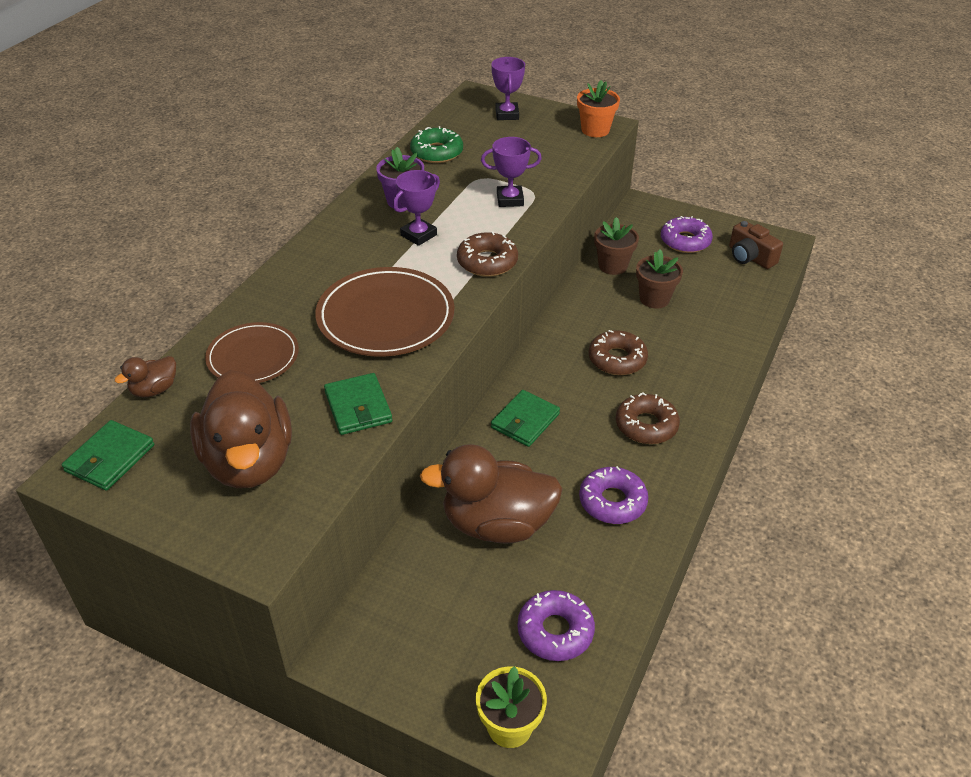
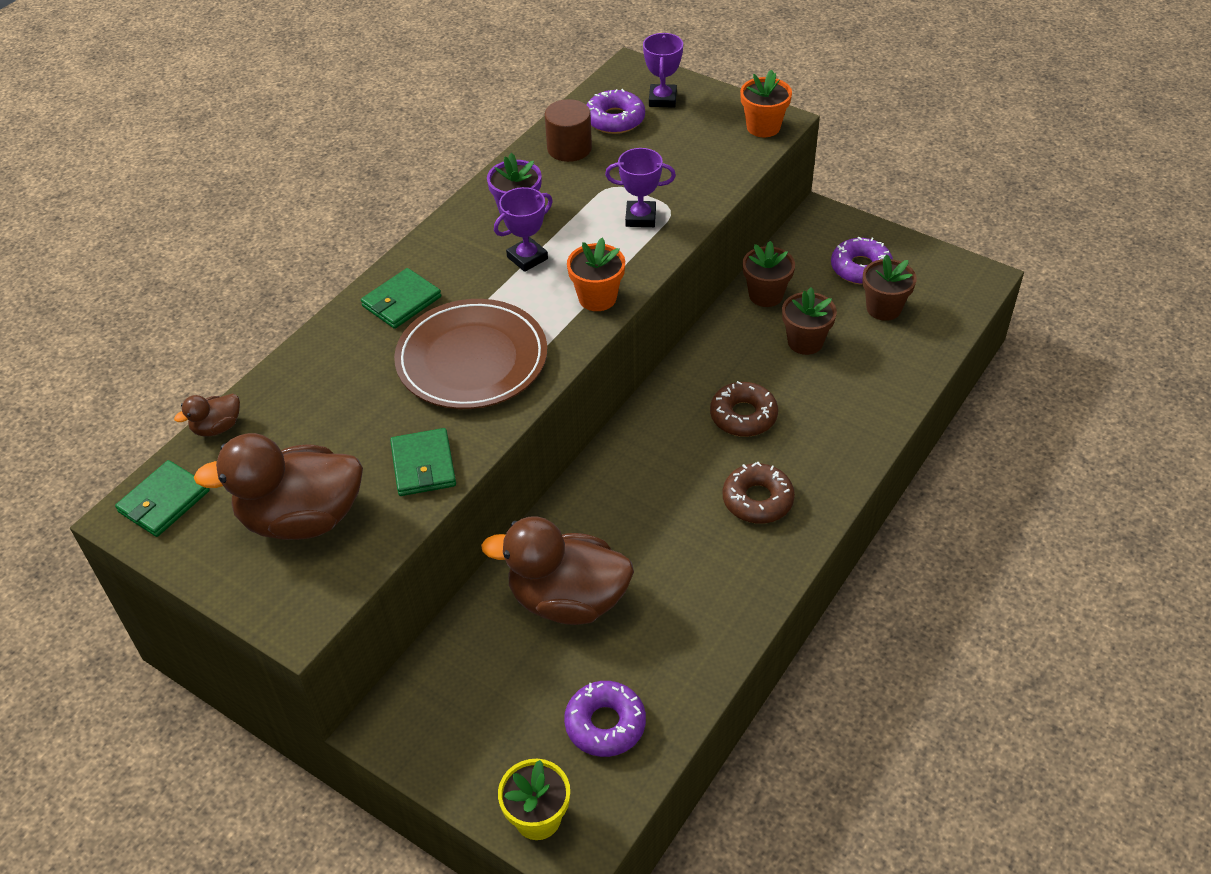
camera: 10 degrees right, 5 degrees up
brown duck [190,370,292,488] -> brown duck turned 90 degrees clockwise [194,433,363,540]
brown plate [205,322,299,383] -> none
green donut [410,126,463,163] -> brown cylinder [545,99,592,162]
brown donut [457,232,518,277] -> orange flower pot [567,238,625,311]
green wallet [491,390,560,447] -> green wallet moved to [361,268,441,329]
purple donut [579,466,648,524] -> purple donut moved to [587,89,645,134]
brown camera [729,221,783,269] -> none
none -> brown flower pot [863,254,917,321]

